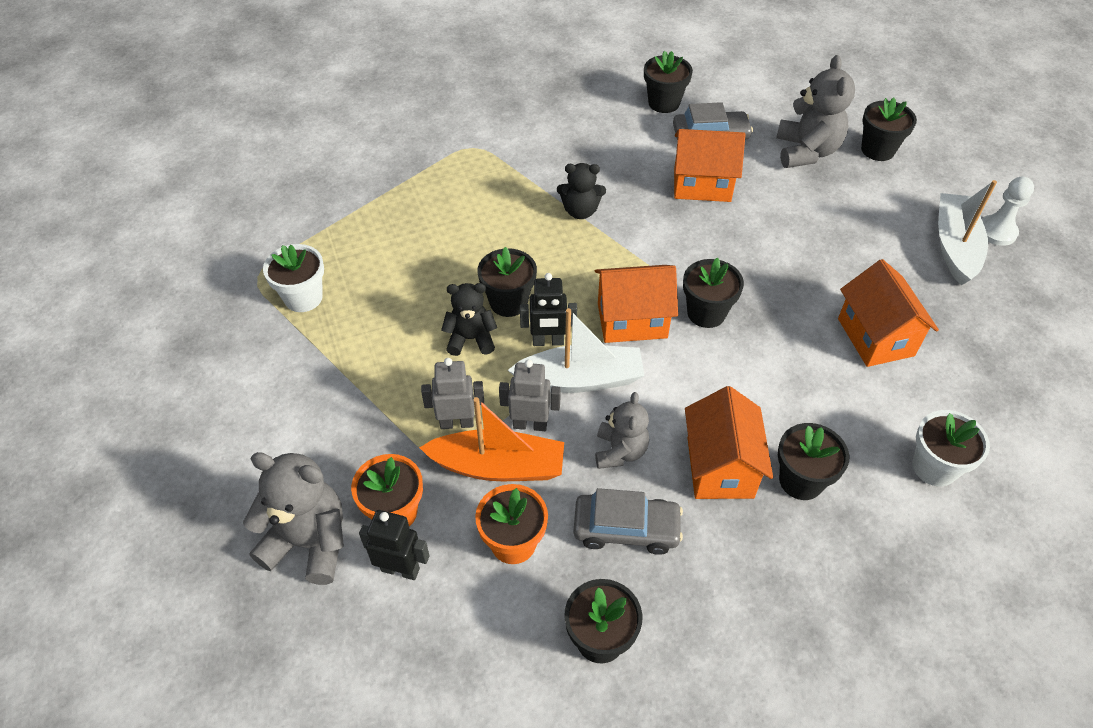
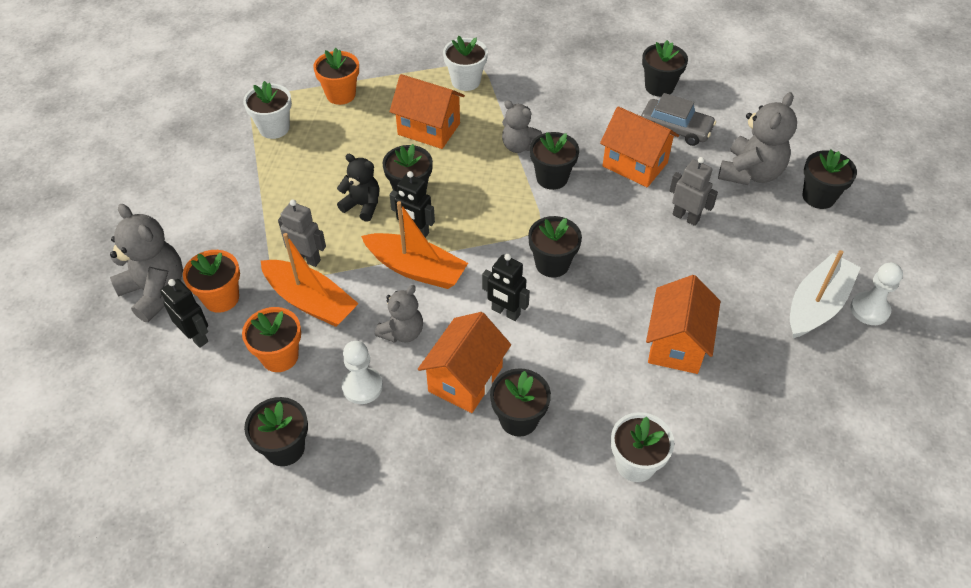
camera: 30 degrees right, 0 degrees up
grey robot [499,359,561,431] -> grey robot moved to [670,157,718,226]
white boat [508,308,645,393] -> orange boat [361,201,468,289]
black teddy bear [557,163,606,219] -> grey teddy bear [502,100,542,153]
grey car [573,488,683,555] -> white pawn [342,341,383,404]
orange house [595,265,678,343] -> orange house moved to [390,74,465,149]
none -> orange flower pot [313,48,359,105]
none -> white flower pot [443,36,488,91]
none -> black robot [482,254,530,321]
none -> black flower pot [530,132,579,190]

